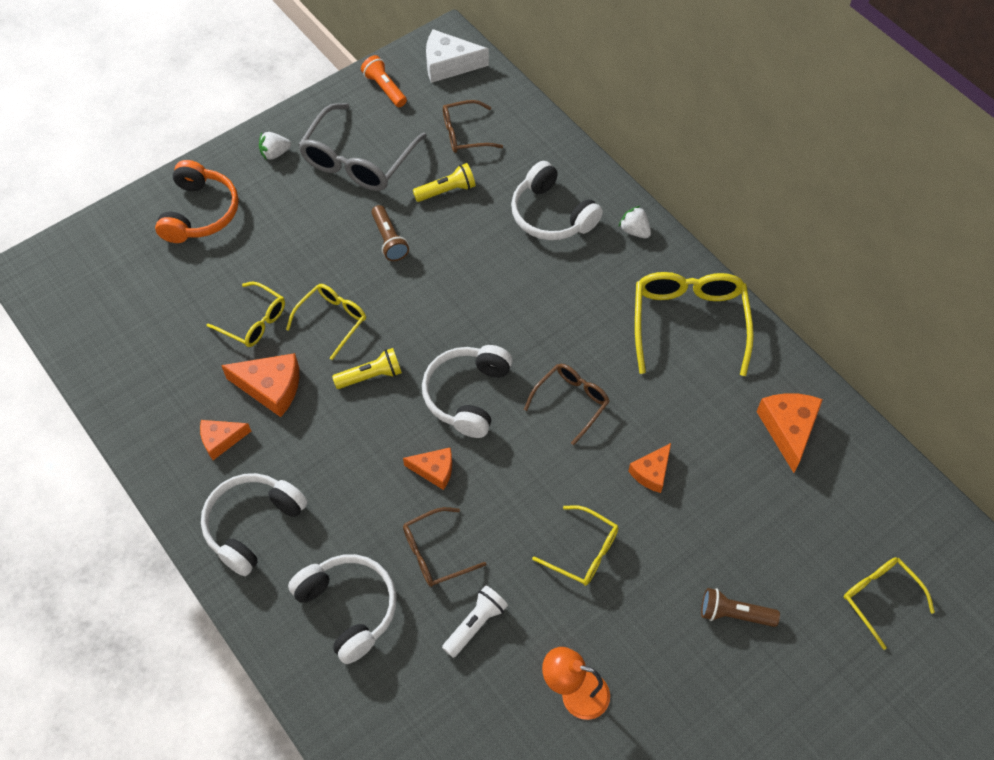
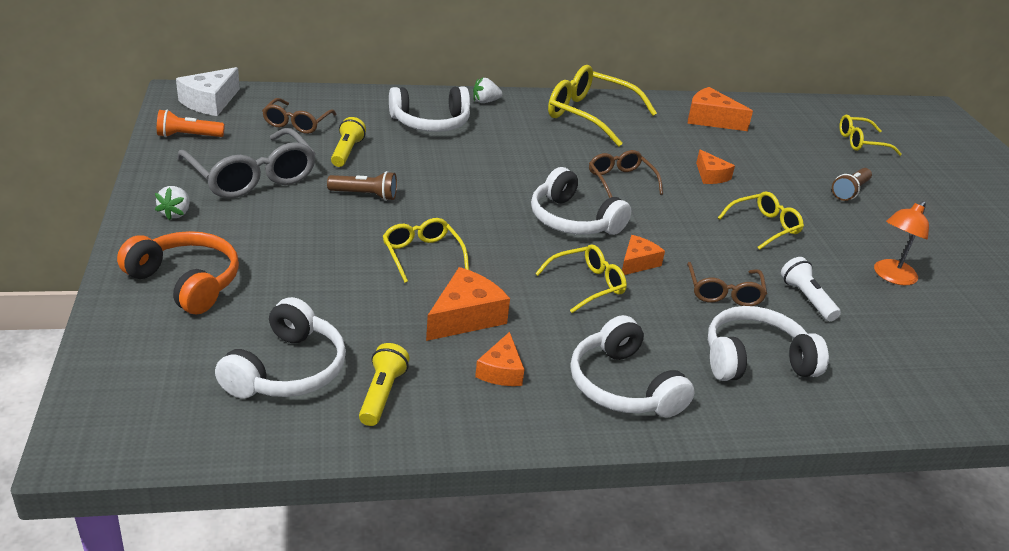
camera: 65 degrees left, 25 degrees down
yellow glasses [207,282,285,347] -> yellow glasses moved to [535,244,627,313]
yellow flashlight [332,348,402,389] -> yellow flashlight moved to [359,343,410,426]
none -> white headphones [215,297,346,398]

